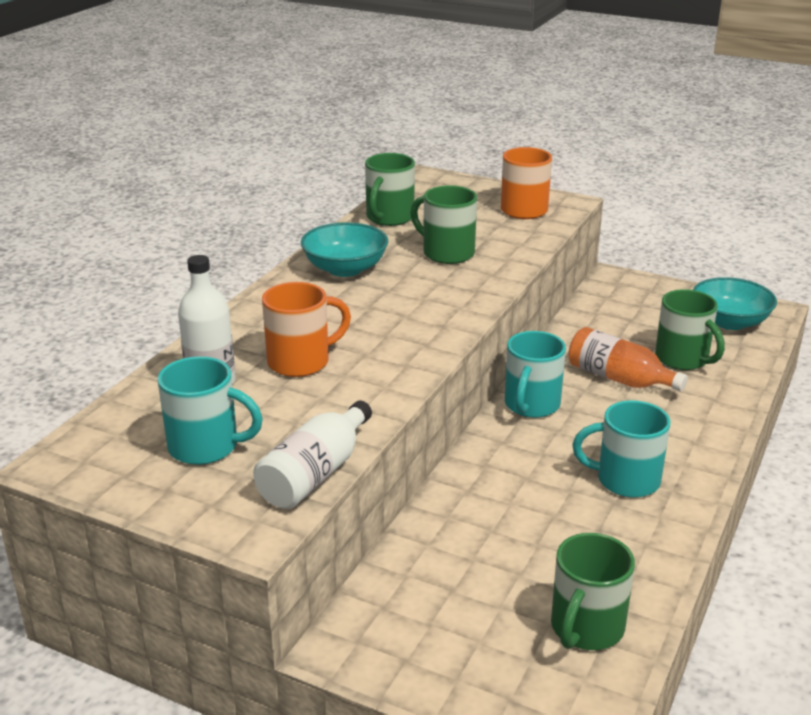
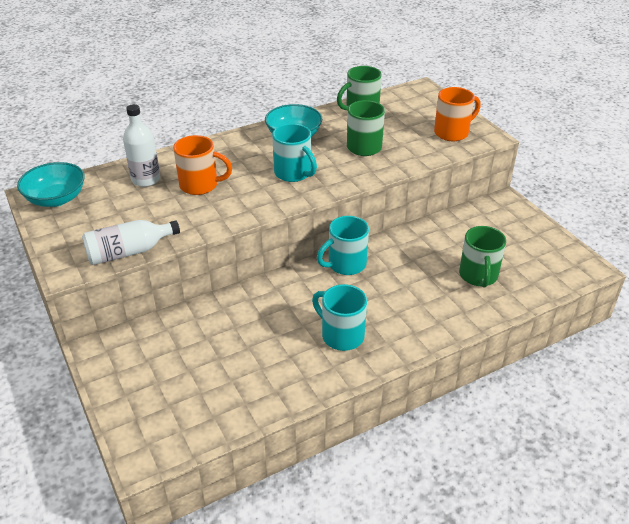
camera: 35 degrees right, 10 degrees up
turquoise mug [157,356,263,465] -> turquoise mug moved to [272,124,317,182]
green mug [551,533,635,650] -> none
orange bottle [568,327,688,392] -> none
turquoise bowl [693,277,777,330] -> turquoise bowl moved to [17,162,85,207]

